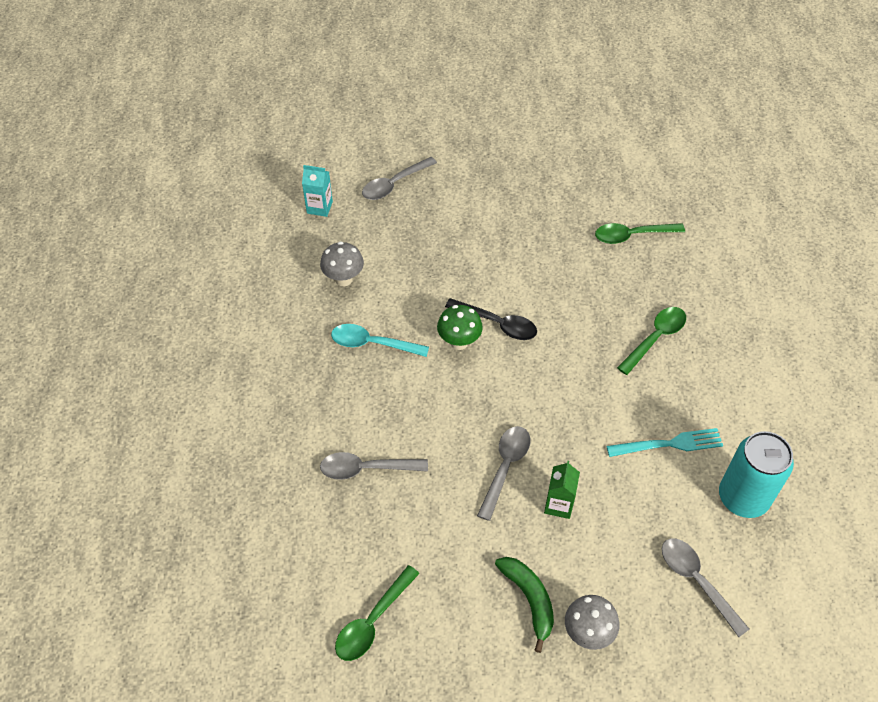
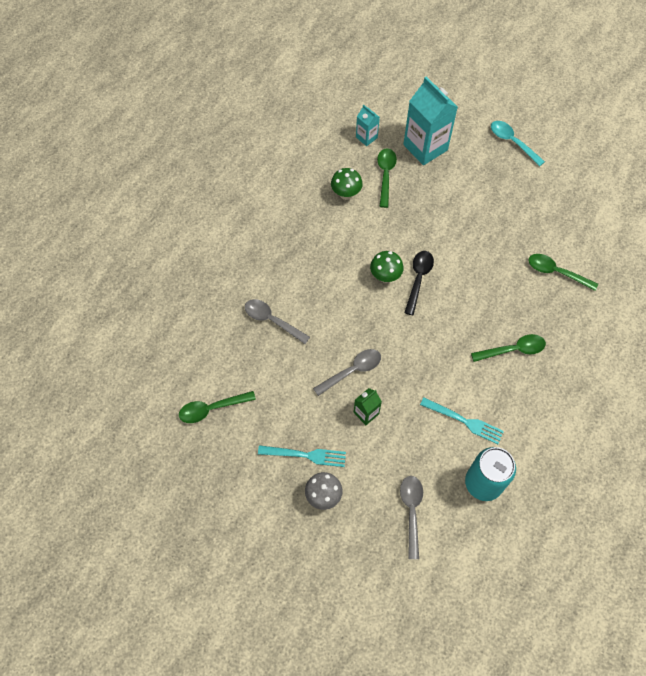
camera: 35 degrees right, 10 degrees up
grey mushroom [320,241,364,286] -> green mushroom [331,168,363,200]
turquoise spoon [331,324,429,357] -> turquoise spoon moved to [491,121,545,167]
grey spoon [362,157,437,200] -> turquoise carton [403,77,458,165]
black spoon [445,298,537,340] -> black spoon turned 135 degrees counterclockwise [404,251,434,315]
green banana [495,557,554,653] -> turquoise fork [258,445,346,467]
none -> green spoon [377,148,397,208]

